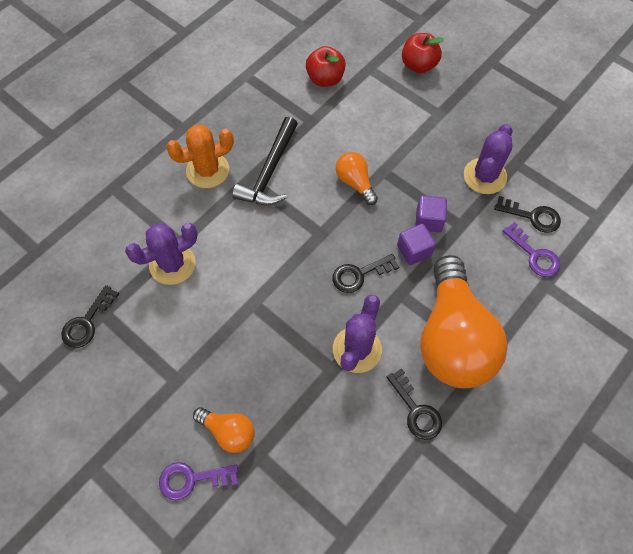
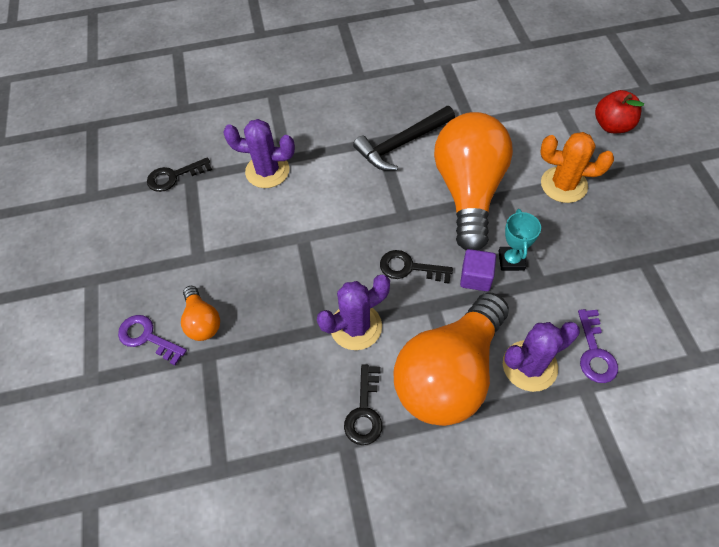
camera: 40 degrees right, 5 degrees down
orange cactus [166,125,234,188] -> orange cactus moved to [540,132,614,203]
red apple [306,46,346,87] -> none
orange light bulb [336,152,378,205] -> orange light bulb [434,112,513,250], size x2.24
purple cube [415,195,447,232] -> turquoise trophy [499,209,541,271]
purple cactus [464,124,512,194] -> purple cactus moved to [503,322,580,392]
black key [494,196,561,233] -> none

